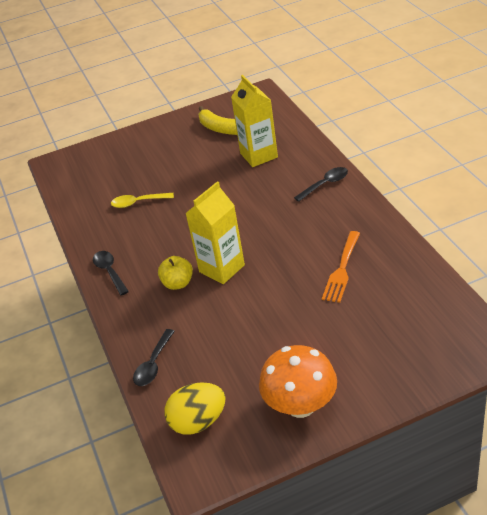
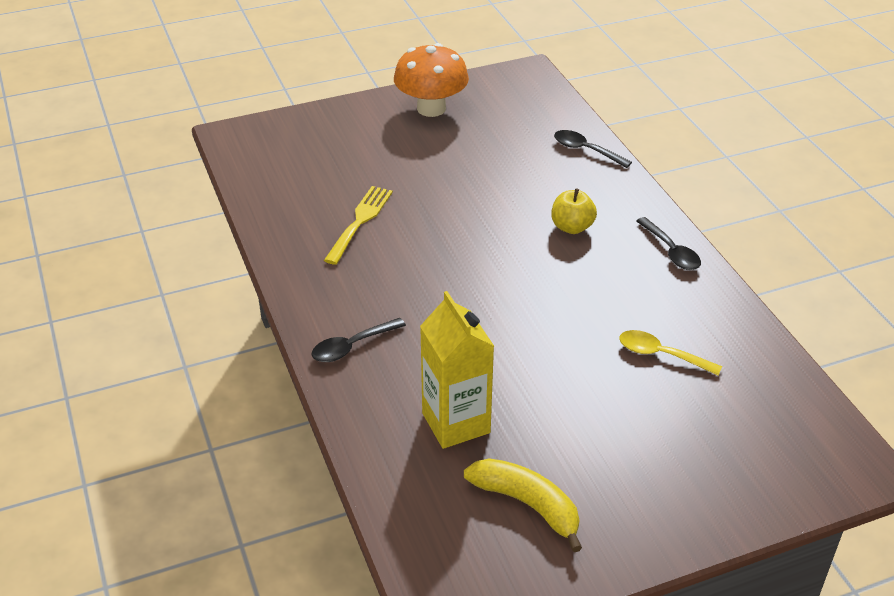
camera: 175 degrees right, 0 degrees up
yellow spoon [111,193,174,208] -> yellow spoon turned 150 degrees counterclockwise [619,330,722,375]
black spoon [133,329,175,386] -> black spoon turned 75 degrees counterclockwise [554,130,632,168]
yellow egg [164,382,226,435] -> none
yellow carton [185,181,245,284] -> none
orange fork [322,231,360,303] -> yellow fork [324,186,393,265]

